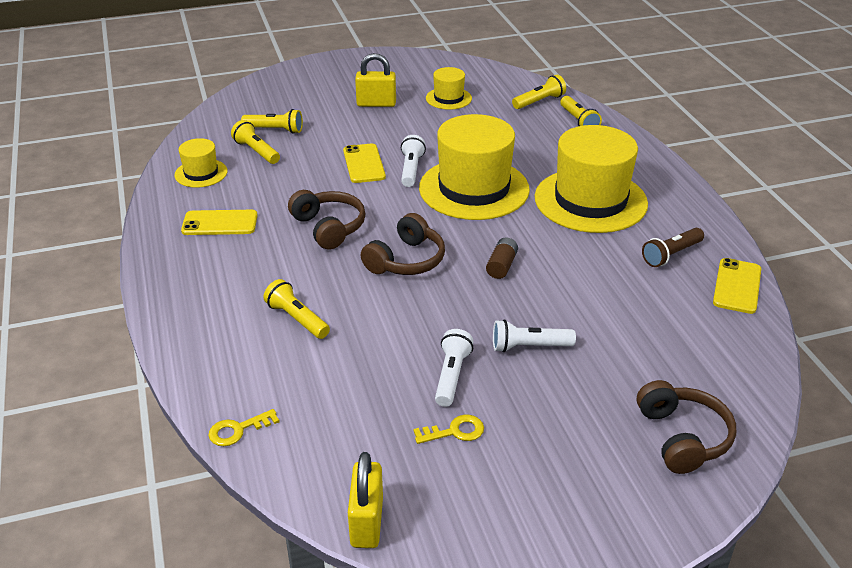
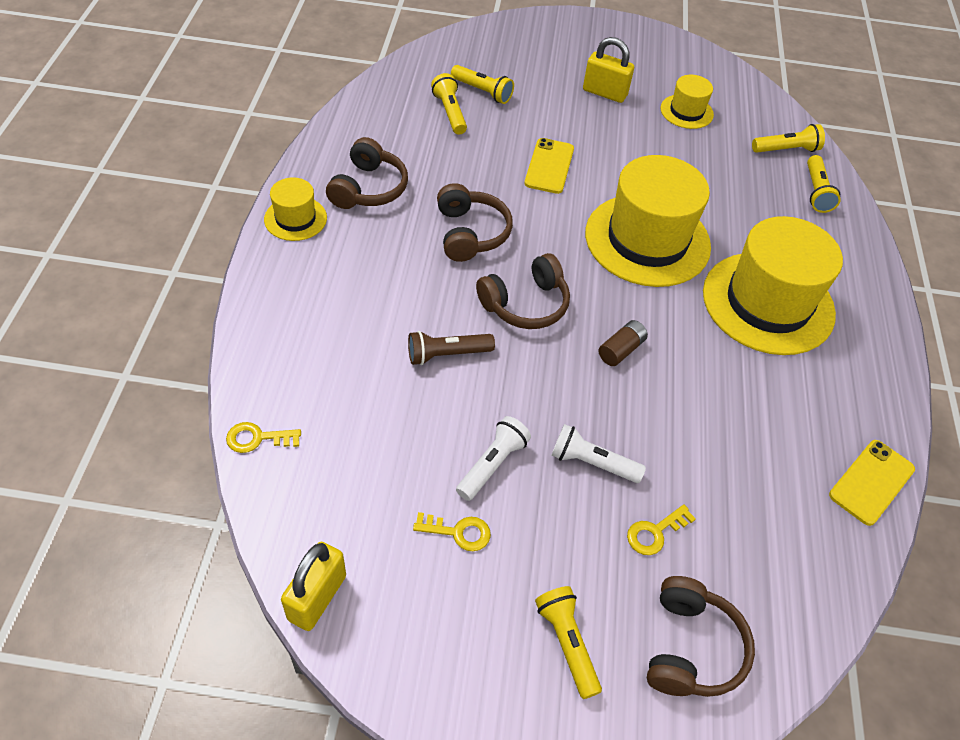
camera: 20 degrees right, 15 degrees up
yellow hat [175,138,228,188] -> yellow hat moved to [264,177,327,241]
yellow phone [181,210,258,235] -> brown headphones [326,137,408,209]
yellow flashlight [263,279,330,339] -> yellow flashlight moved to [535,586,602,699]
white flashlight [401,135,426,187] -> none
brown flashlight [642,228,704,267] -> brown flashlight moved to [408,331,495,365]
none -> yellow key [627,504,696,555]

